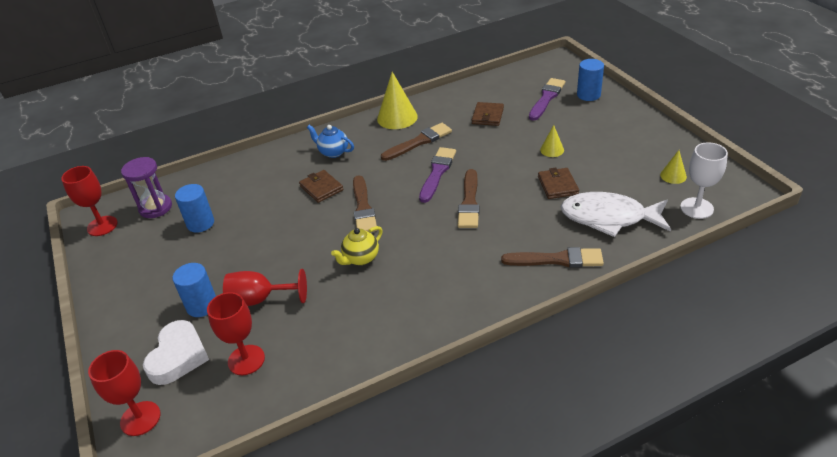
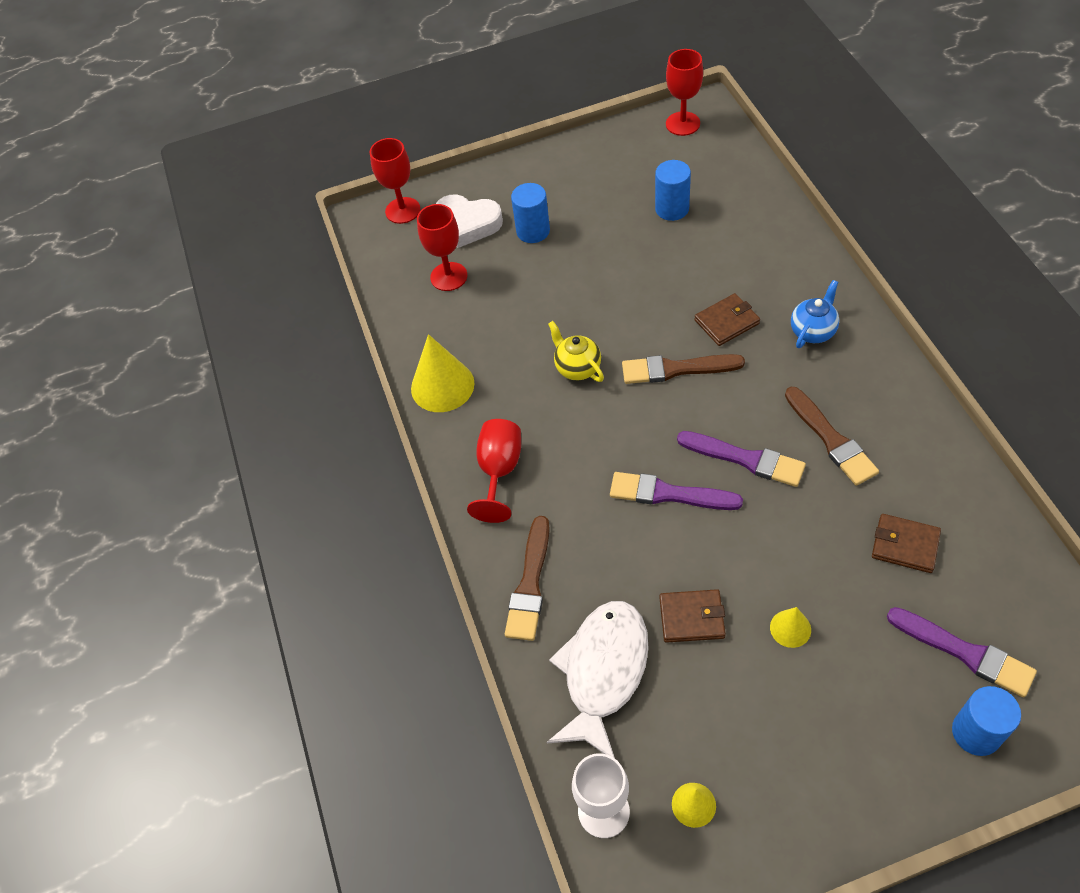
camera: 100 degrees right, 15 degrees up
purple hourglass [121,157,172,218] -> none
red goblet [223,269,307,306] -> red goblet moved to [467,419,521,523]
yellow cone [377,72,418,129] -> yellow cone moved to [411,334,475,412]
brown brush [458,169,480,228] -> purple brush [610,472,743,510]

